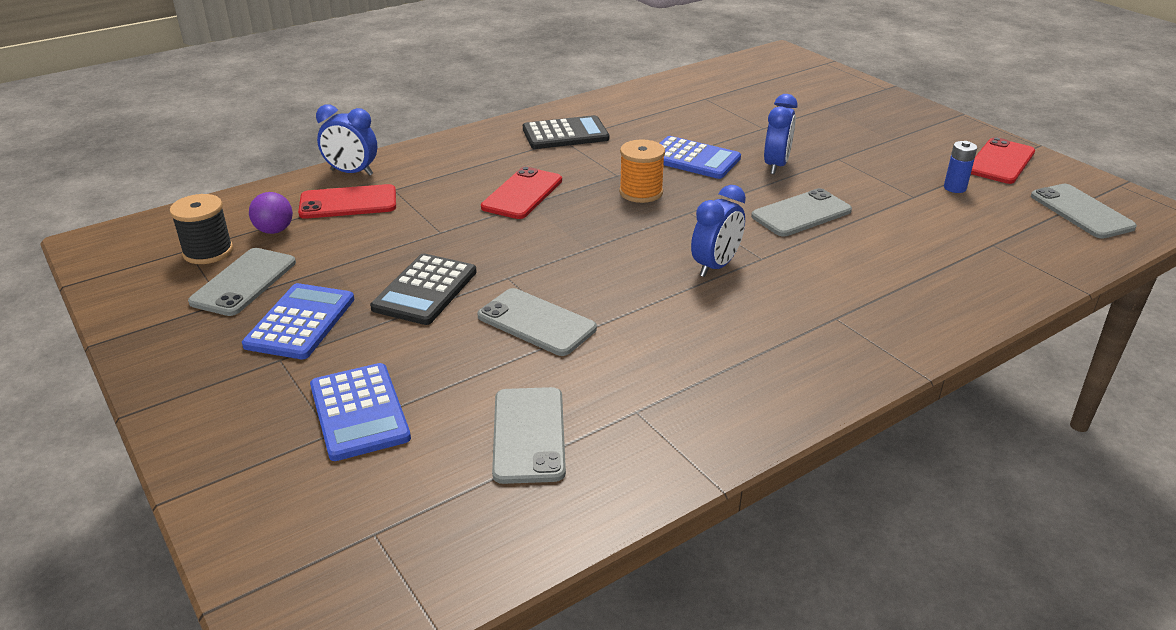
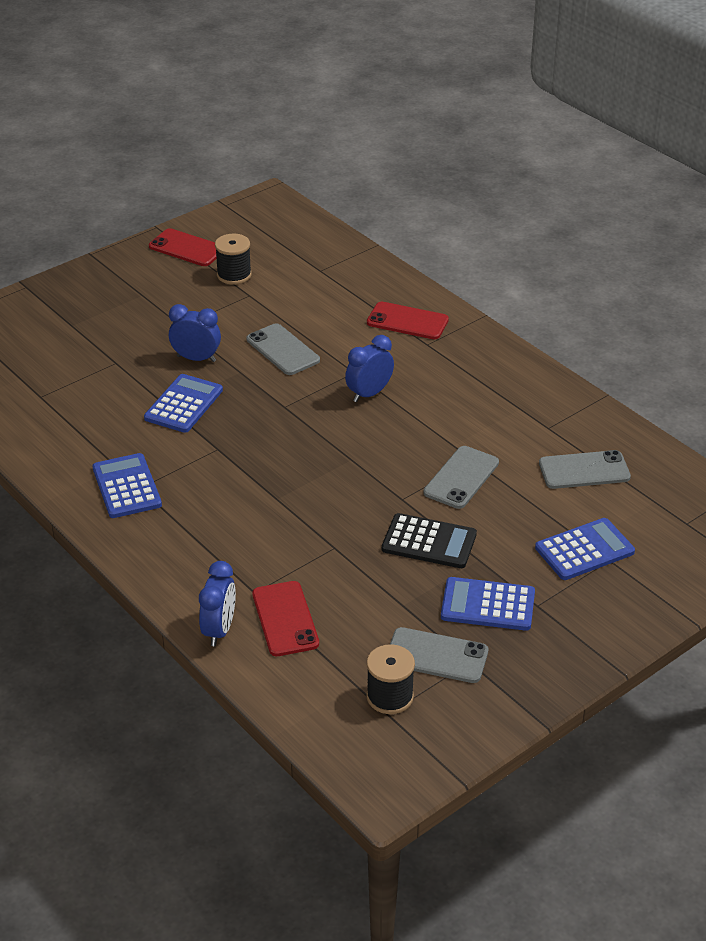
camera: 95 degrees left, 5 degrees up
purple ball [249,192,293,234] -> none
red phone [481,167,562,219] -> red phone moved to [367,302,449,339]
black calculator [523,115,609,149] -> blue calculator [92,453,162,518]
orange spool [619,139,665,203] -> none
blue clock [691,185,746,277] -> blue clock turned 75 degrees counterclockwise [345,335,394,402]
blue battery [944,141,977,193] -> black spool [215,234,252,285]
grey phone [1031,184,1137,239] -> none

